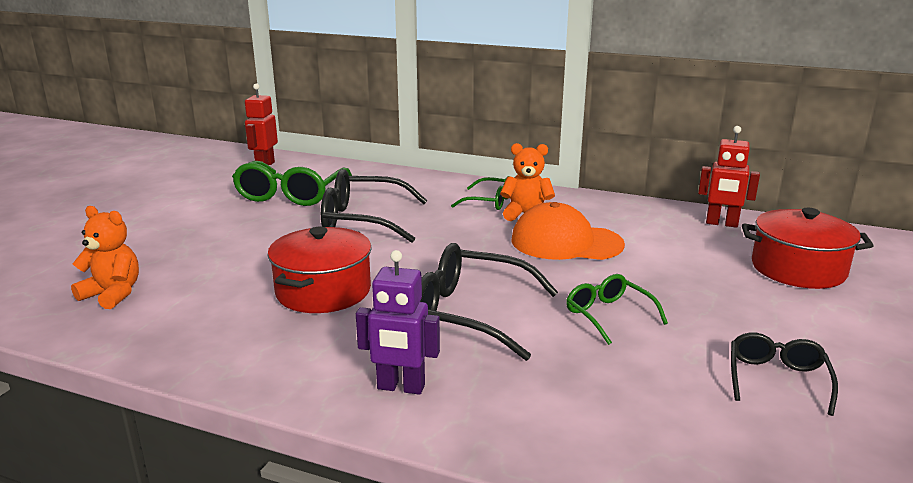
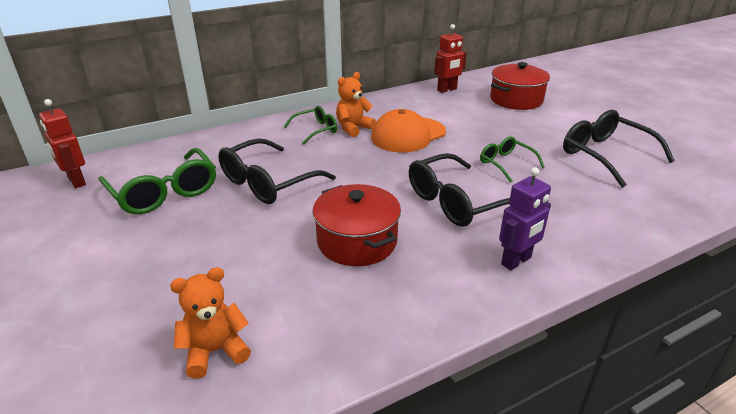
camera: 50 degrees left, 10 degrees up
green glasses [566,274,668,345] -> green glasses turned 45 degrees clockwise [480,136,545,183]
black glasses [731,332,838,416] -> black glasses [563,110,675,188], size x1.73

